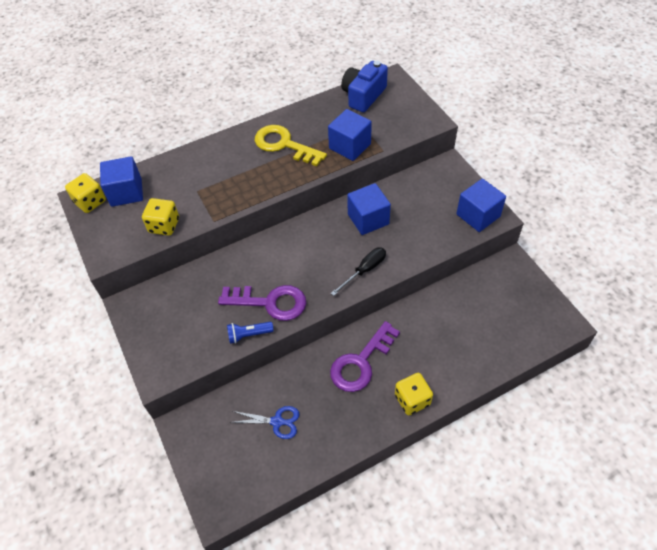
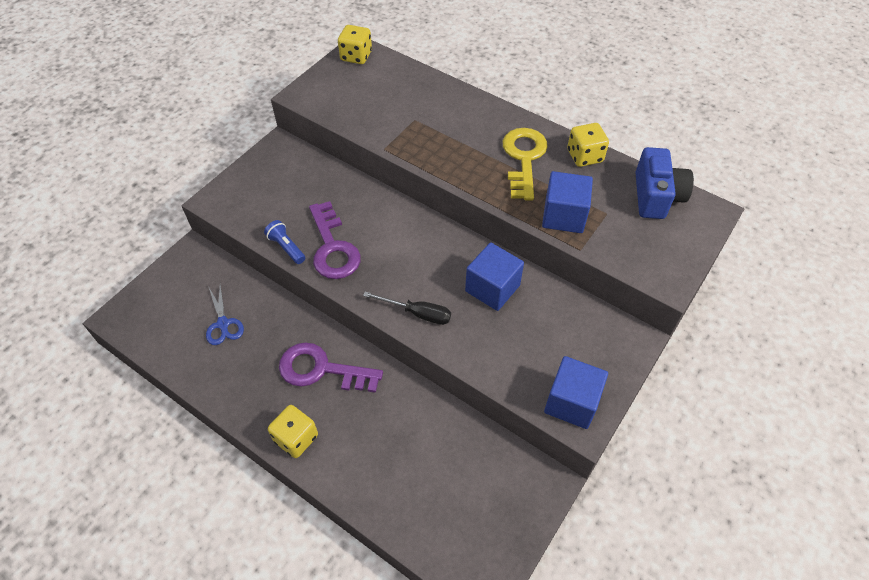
camera: 60 degrees right, 0 degrees up
blue cube [100,156,143,207] -> none
yellow dice [142,198,179,236] -> yellow dice moved to [567,123,609,167]
blue camera [341,61,388,112] -> blue camera turned 90 degrees clockwise [635,147,694,219]

